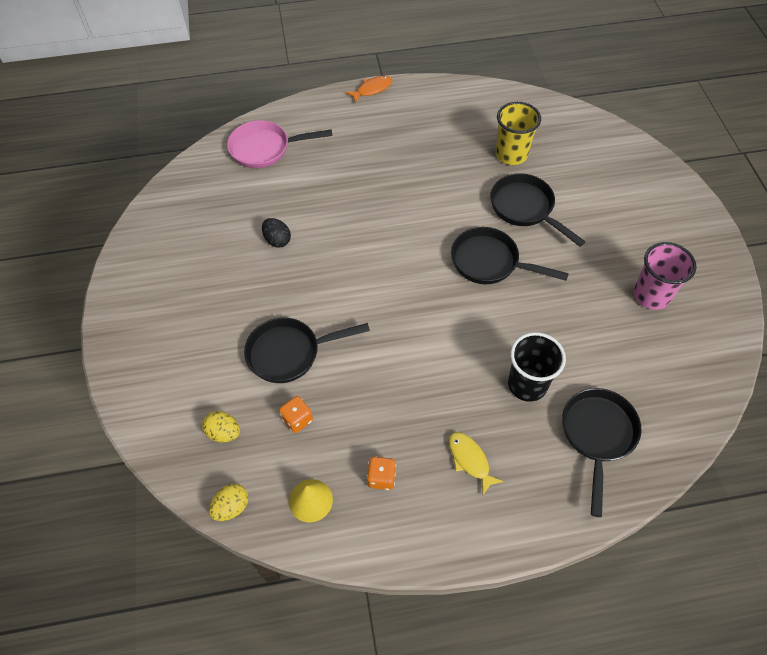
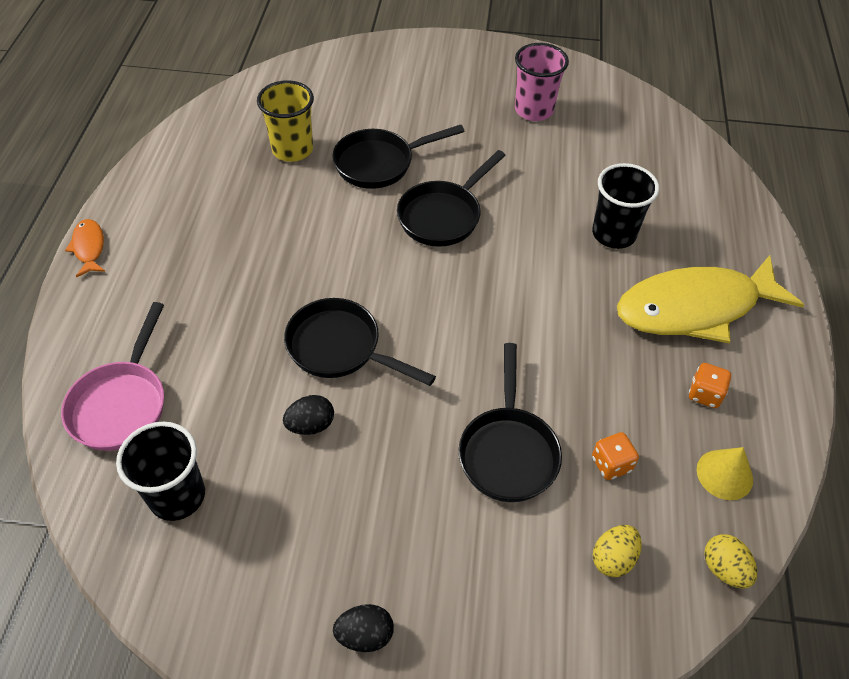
camera: 75 degrees left, 5 degrees down
yellow fish [449,432,504,495] -> yellow fish [617,255,804,343], size x2.38
black pan [562,388,641,517] -> black pan moved to [284,298,436,386]
none -> black cup [116,422,205,521]
none -> black egg [333,604,394,652]

